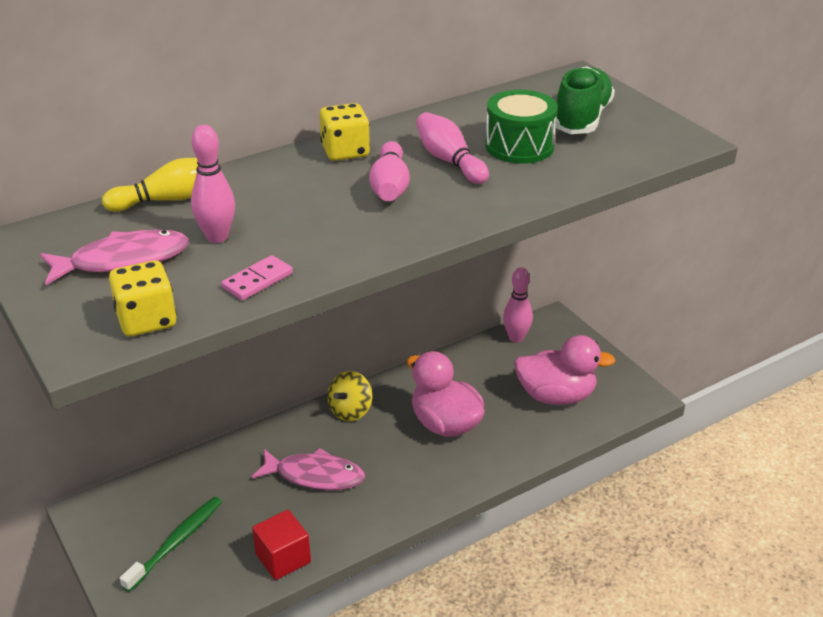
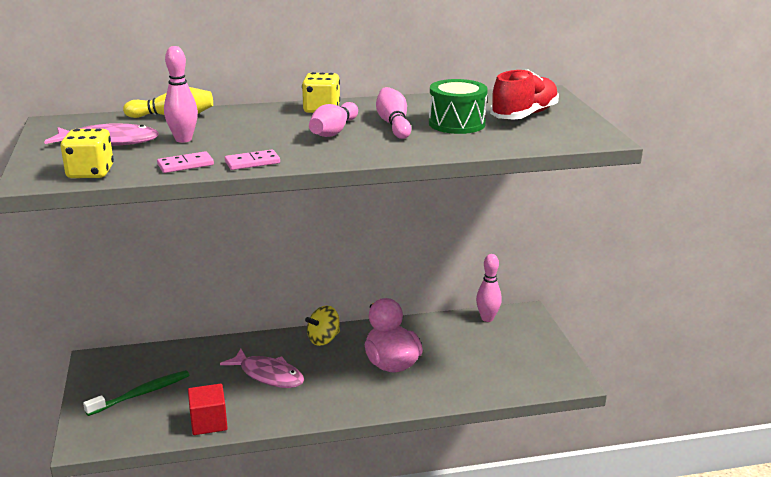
camera: 20 degrees right, 10 degrees down
pink duck [514,335,615,405] -> none
green shoe [555,66,615,134] -> red shoe [490,69,559,120]
none -> pink domino [225,150,280,170]

